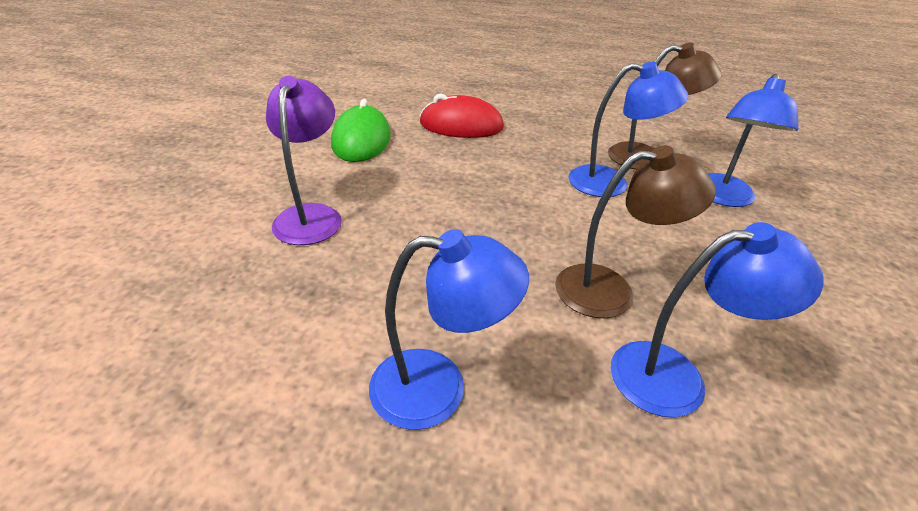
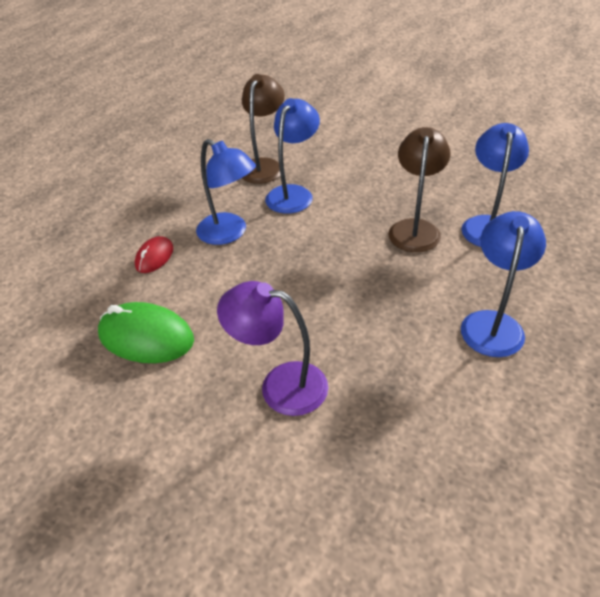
camera: 70 degrees left, 5 degrees up
red mouse [420,93,504,138] -> red mouse [135,236,173,273], size x0.57
blue lamp [707,74,799,207] -> blue lamp moved to [196,139,256,245]

